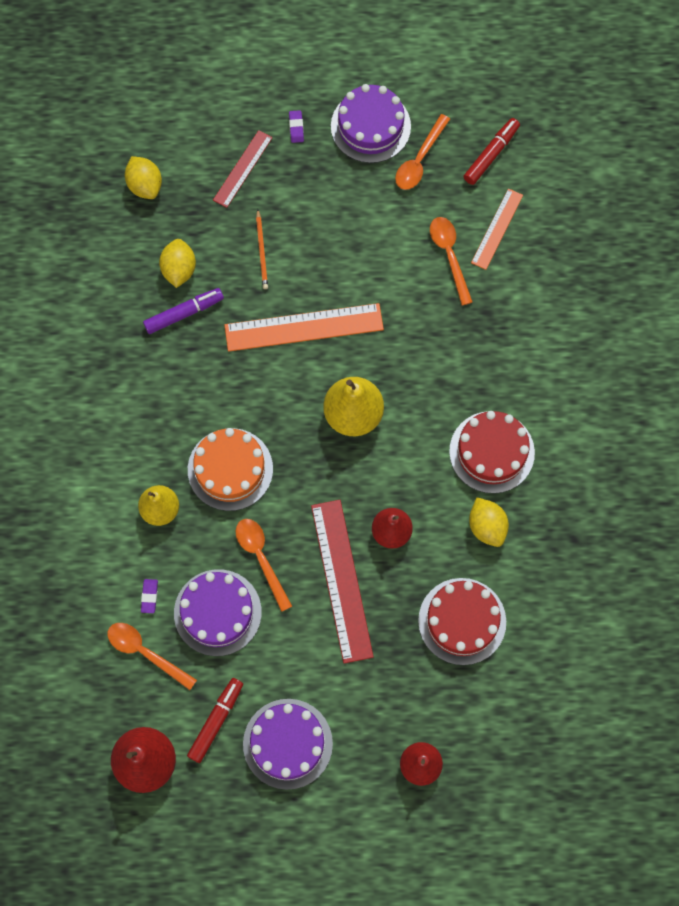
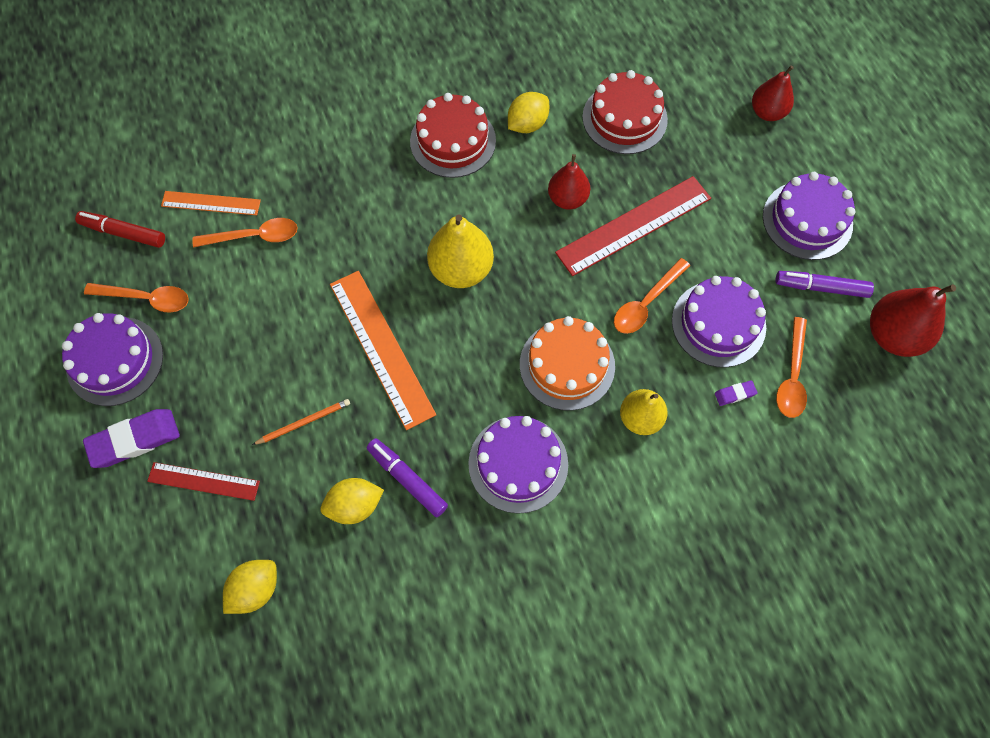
camera: 110 degrees left, 5 degrees down
red marker [187,678,243,763] -> purple marker [776,271,874,298]
purple eraser [289,110,304,143] -> purple eraser [83,409,180,468], size x2.14
orange spoon [430,217,473,305] -> orange spoon turned 150 degrees counterclockwise [192,218,298,248]
none -> purple cake [468,416,568,514]

